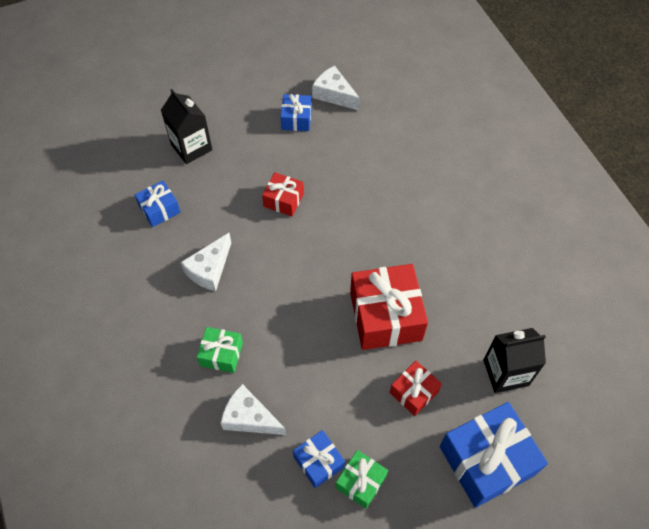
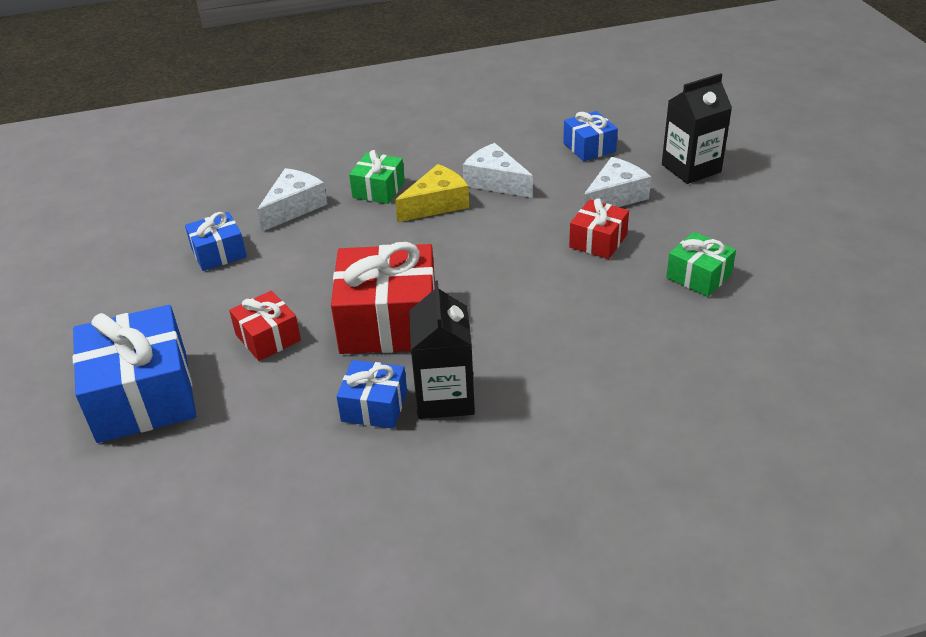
camera: 100 degrees right, 20 degrees down
blue gift [280,94,312,131] -> blue gift moved to [336,360,407,429]
white cheese [312,66,360,110] -> white cheese moved to [583,157,651,207]
green gift [336,450,388,509] -> green gift moved to [666,232,736,297]
black carton [483,328,546,393] -> black carton moved to [409,281,475,419]
none -> yellow cheese [395,164,469,222]

